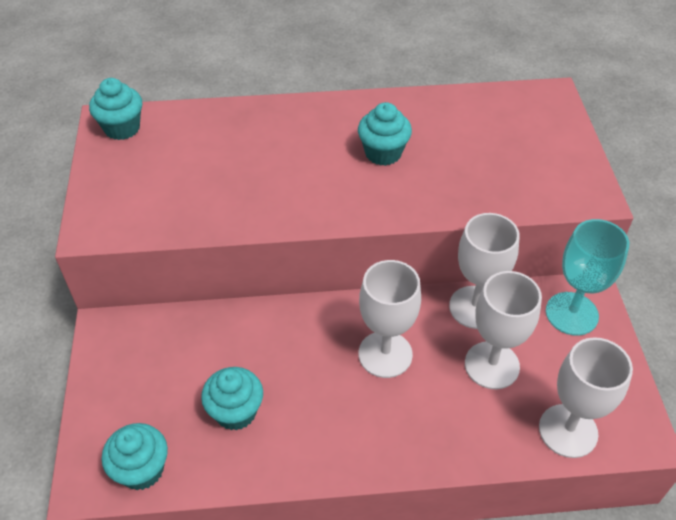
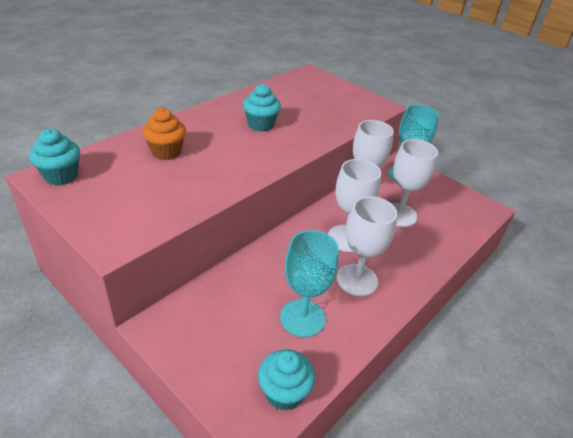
camera: 45 degrees left, 10 degrees down
turquoise cupcake [201,367,263,430] -> turquoise goblet [280,230,339,337]
white goblet [539,337,633,458] -> white goblet moved to [337,196,397,296]
none -> orange cupcake [142,108,186,160]

